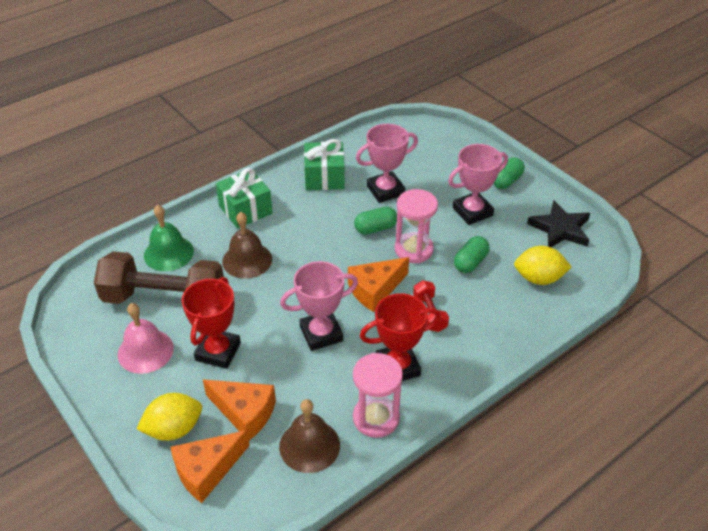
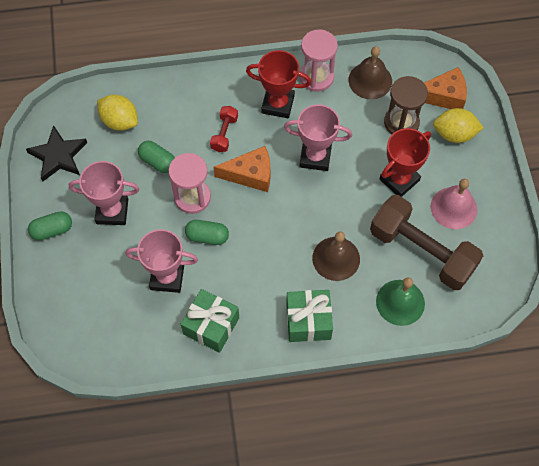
camera: 150 degrees left, 20 degrees up
orange cheese [203,380,276,440] -> brown hourglass [384,76,428,134]
green capsule [454,236,490,273] -> green capsule turned 60 degrees clockwise [138,141,175,173]

